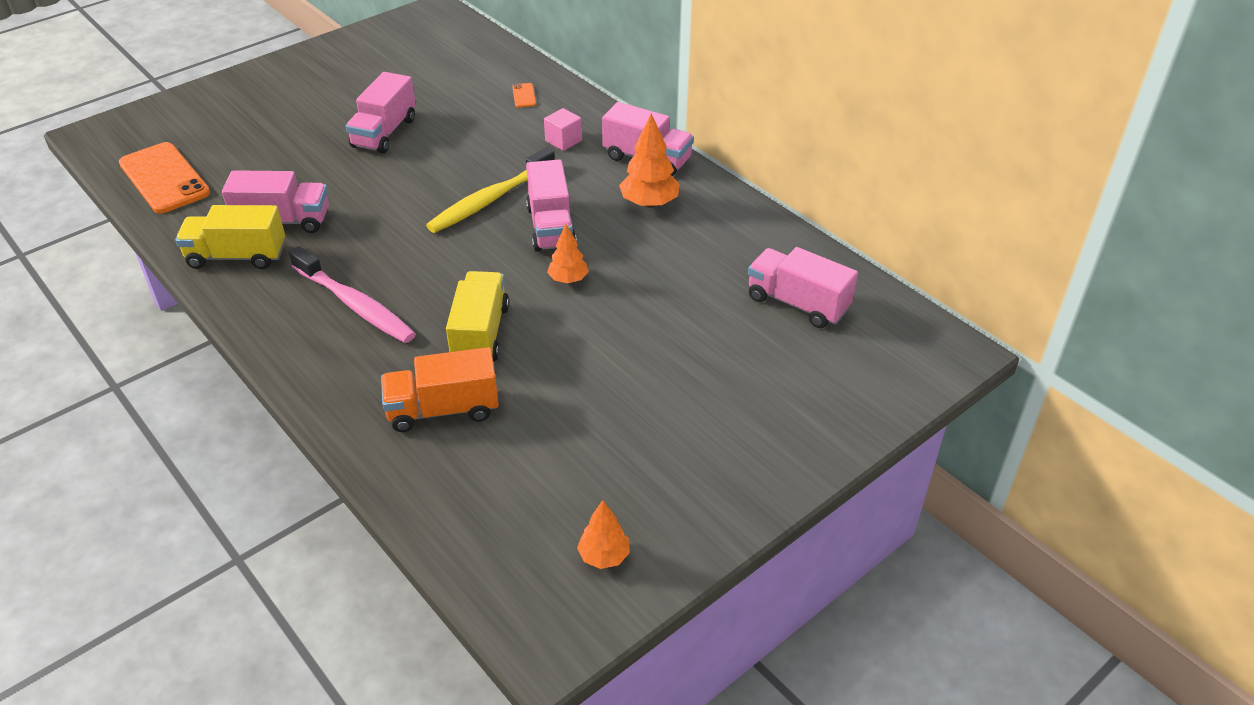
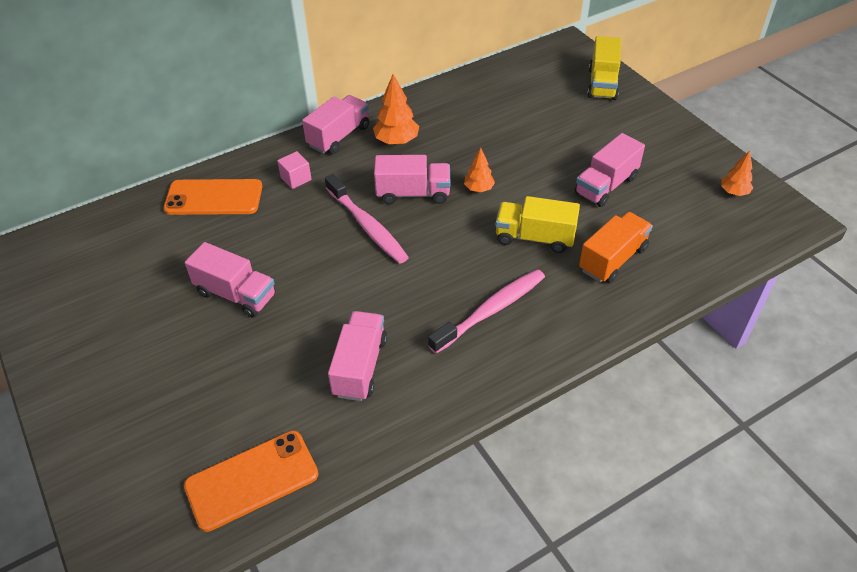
camera: 80 degrees left, 5 degrees up
yellow truck [175,205,285,269] -> yellow truck moved to [587,36,621,100]
orange truck [381,347,499,432] -> orange truck turned 135 degrees counterclockwise [579,212,653,283]
yellow toothbrush [426,147,555,233] -> pink toothbrush [325,174,409,264]
orange phone [512,83,536,107] -> orange phone [163,179,262,215], size x2.45
pink truck [748,247,858,328] -> pink truck moved to [575,133,645,207]

